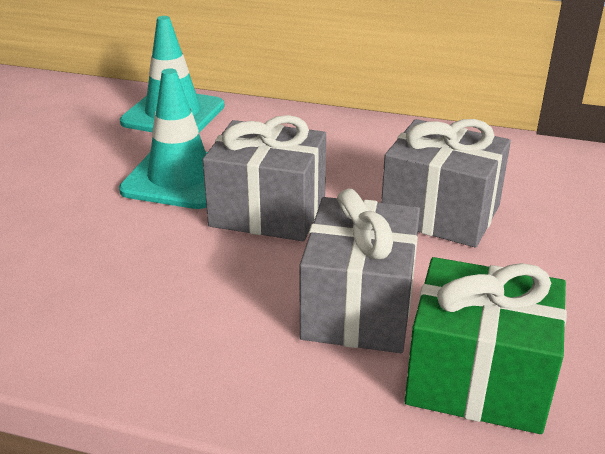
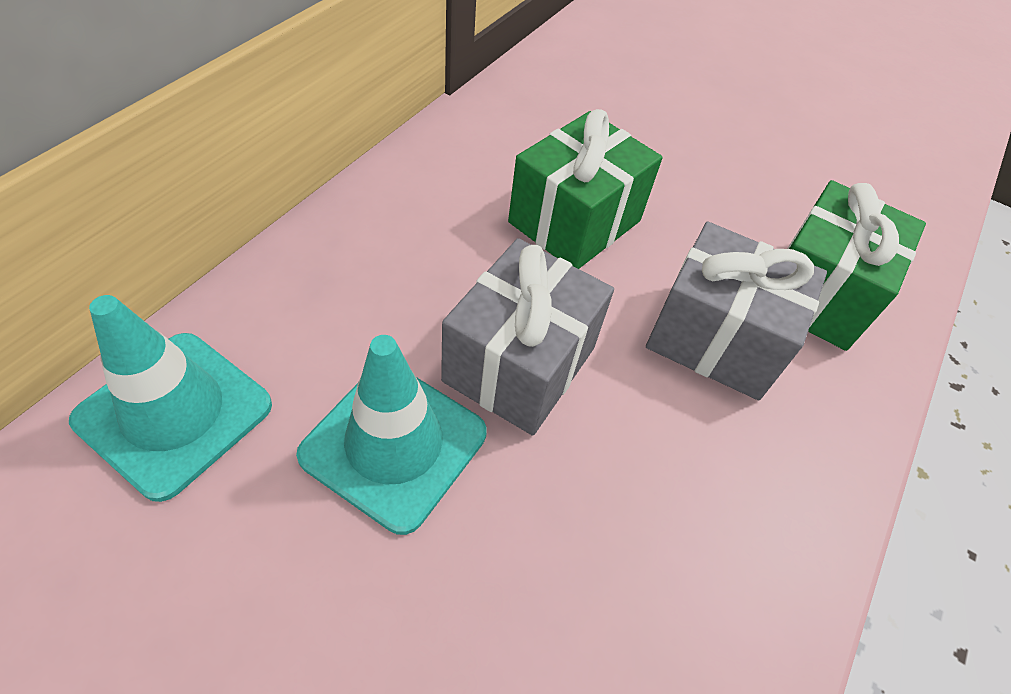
camera: 80 degrees left, 20 degrees up
grey gift [381,119,511,247] -> green gift [508,109,663,269]

